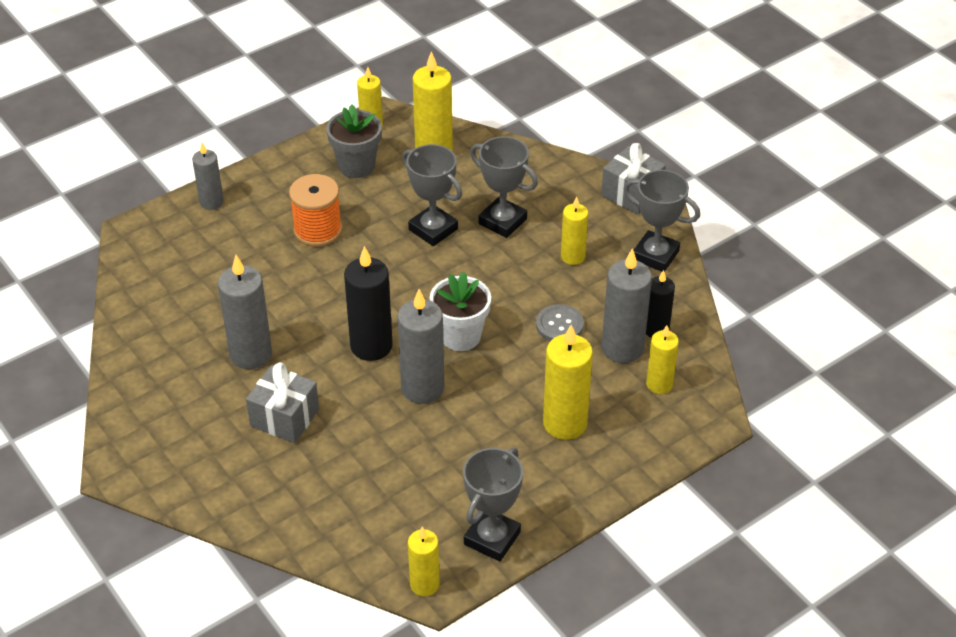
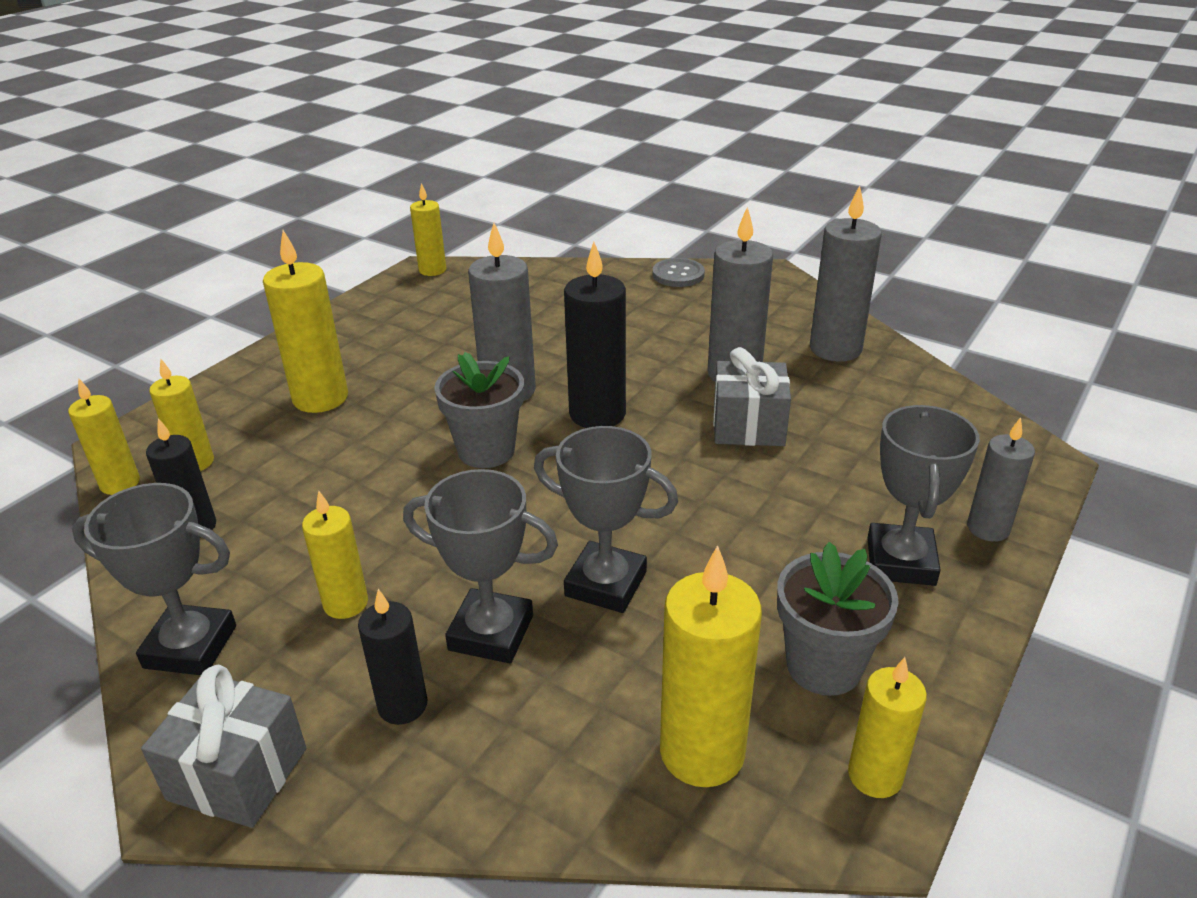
camera: 160 degrees right, 10 degrees down
grey gift [246,362,319,443] -> grey gift moved to [713,347,791,446]
orange spool [289,174,342,247] -> none
white flower pot [430,272,491,351] -> grey flower pot [434,352,524,468]
grey trophy [463,447,523,561] -> grey trophy moved to [868,405,980,586]
grey button [536,304,584,341] -> grey button moved to [652,258,705,287]
grey candle [602,248,652,363] -> grey candle moved to [810,185,882,362]
none -> yellow candle [68,378,140,495]
none -> black candle [358,589,427,725]

